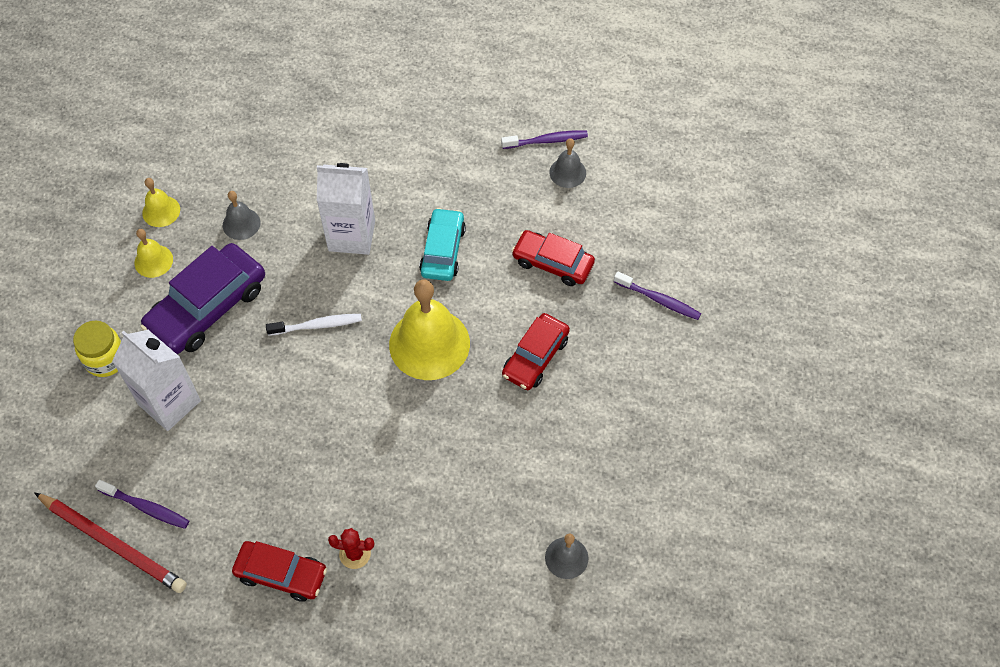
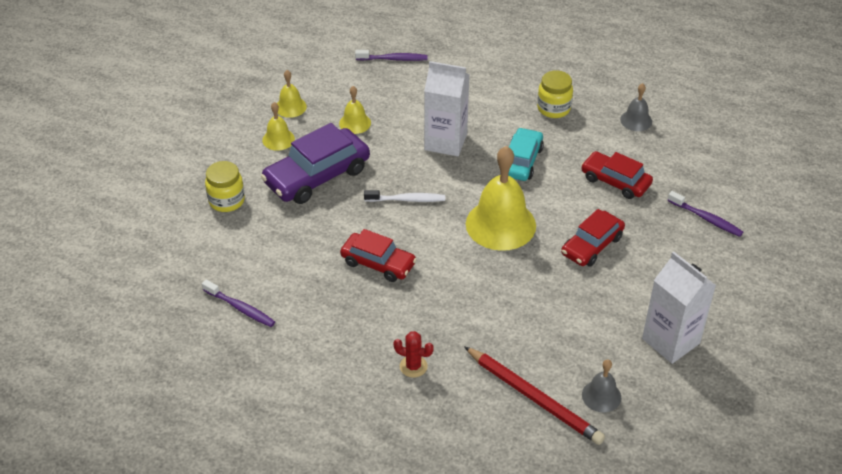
camera: 10 degrees right, 15 degrees down
red pencil [34,492,187,593] -> red pencil moved to [464,346,605,445]
white carton [112,330,201,431] -> white carton moved to [642,252,716,364]
grey bell [223,191,261,240] -> yellow bell [339,86,371,134]
red car [232,541,327,602] -> red car moved to [340,229,417,282]
purple toothbrush [501,130,588,149] -> purple toothbrush moved to [355,50,427,61]
none -> yellow jar [537,70,573,118]

